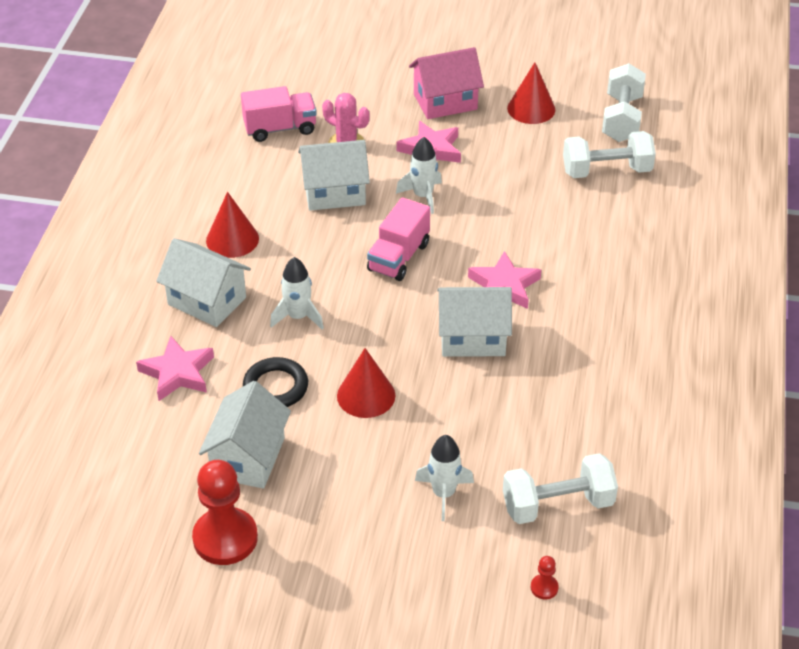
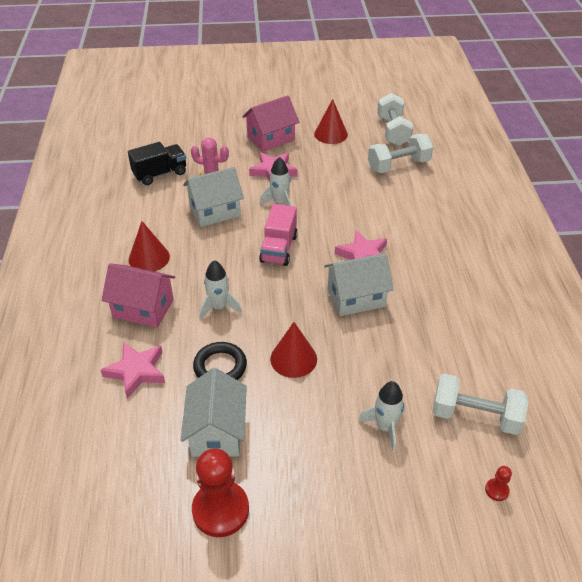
camera: 15 degrees left, 0 degrees up
white house [156,238,251,327] -> pink house [101,263,175,328]
pink truck [241,86,317,142] -> black truck [128,142,186,185]
white dumbbell [503,453,618,524] -> white dumbbell turned 45 degrees clockwise [433,374,528,435]

